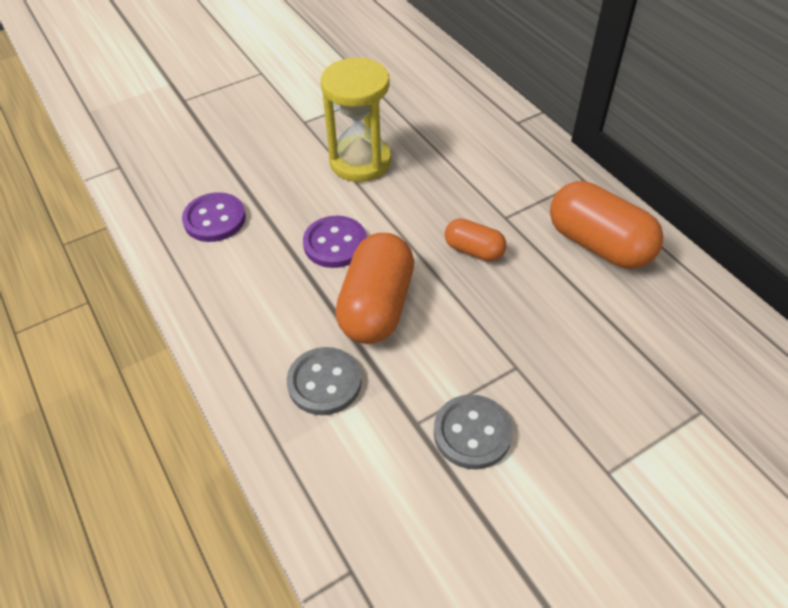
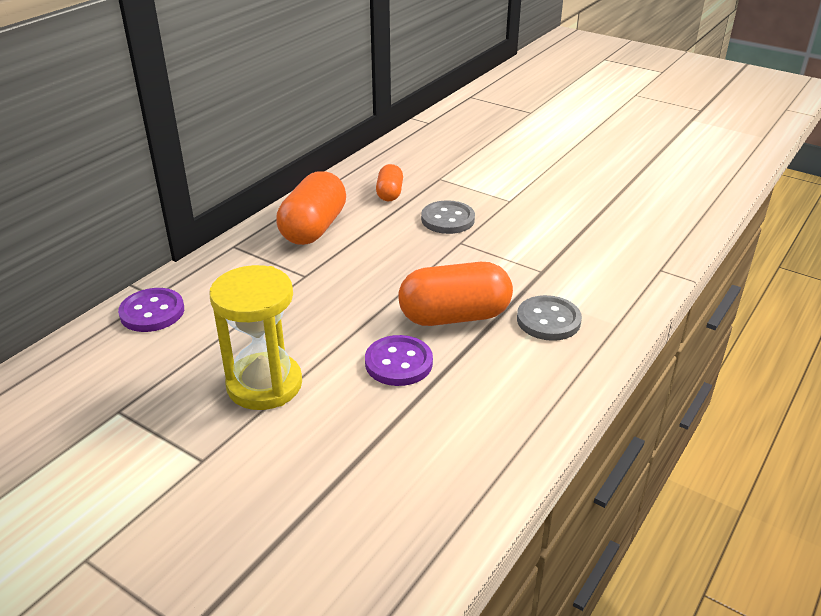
camera: 115 degrees left, 15 degrees down
purple button [182,192,246,242] -> purple button moved to [118,288,184,332]
grey button [434,394,513,469] -> grey button moved to [421,200,475,234]
orange capsule [445,218,506,261] -> orange capsule moved to [376,164,403,201]

